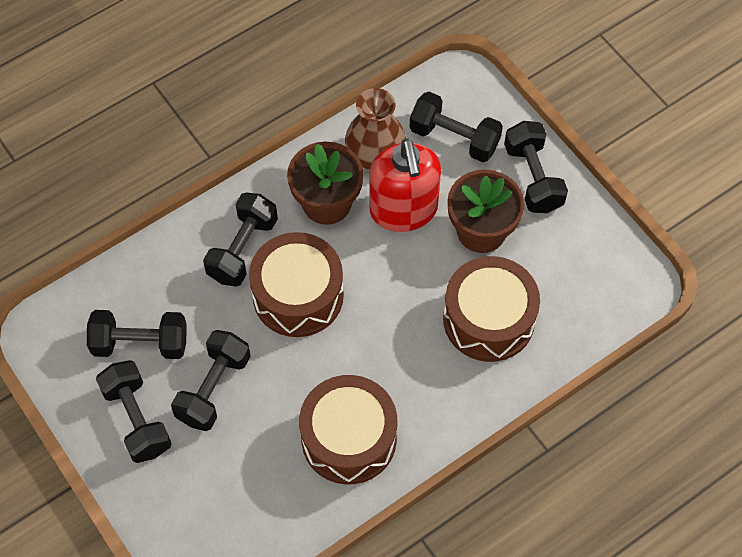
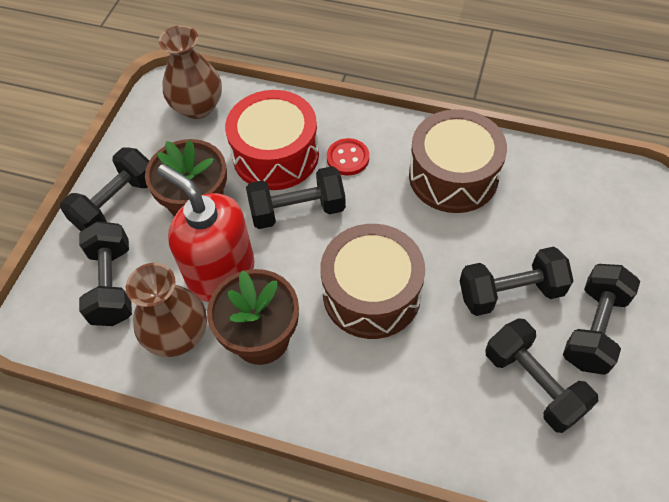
camera: 125 degrees left, 5 degrees down
black dumbbell [203,193,278,287] -> black dumbbell moved to [246,166,346,229]
red soap dispenser [369,138,441,232] -> red soap dispenser turned 90 degrees counterclockwise [157,164,255,302]
brown drum [443,256,540,362] -> red drum [225,90,319,190]
none -> brown vase [159,25,222,119]
none -> red button [327,138,369,176]

